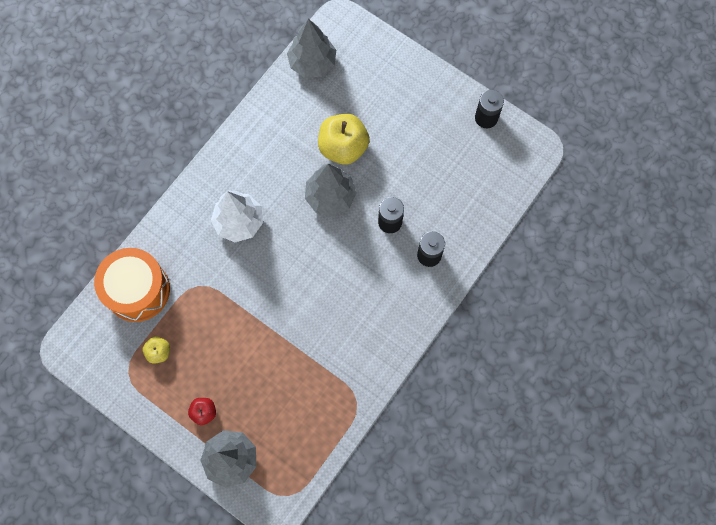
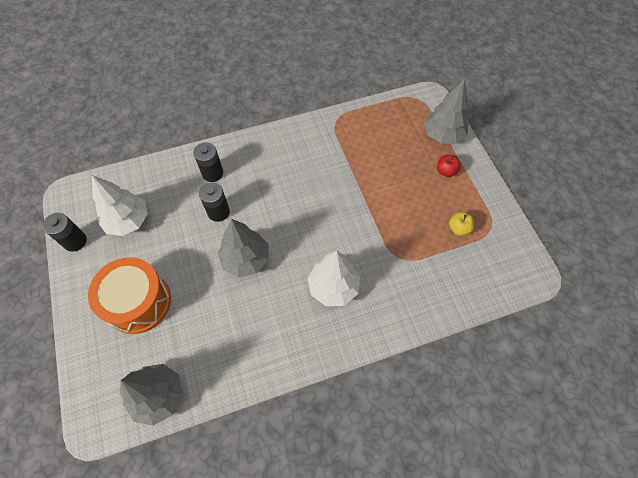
camera: 145 degrees left, 10 degrees down
orange drum [94,248,170,322] -> orange drum moved to [88,257,171,334]
yellow apple [318,114,370,165] -> none
none -> white tree [92,175,148,236]

